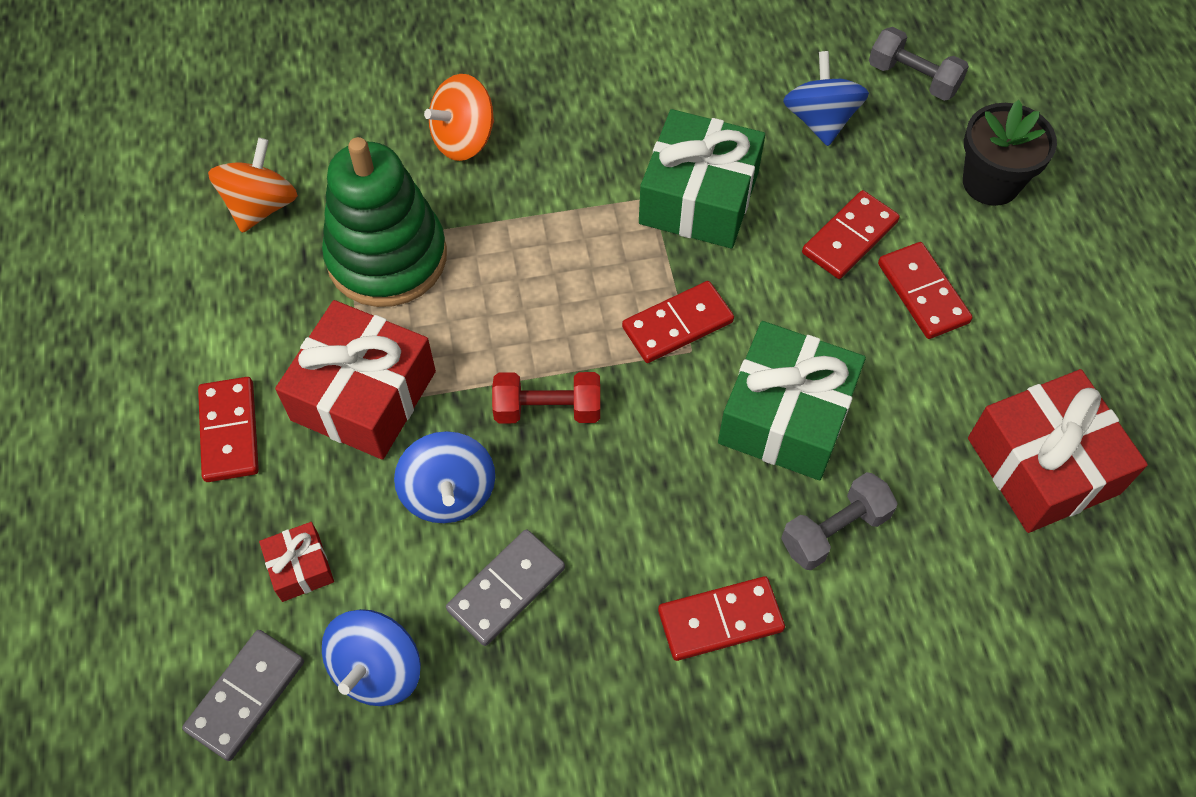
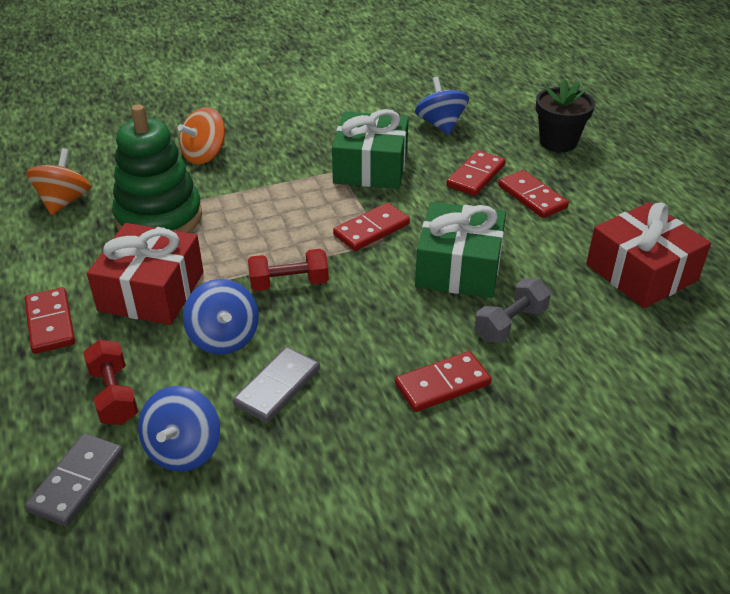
camera: 10 degrees left, 20 degrees down
red gift [259,522,334,602] -> red dumbbell [83,339,138,425]
grey dumbbell [869,27,969,101] -> none

